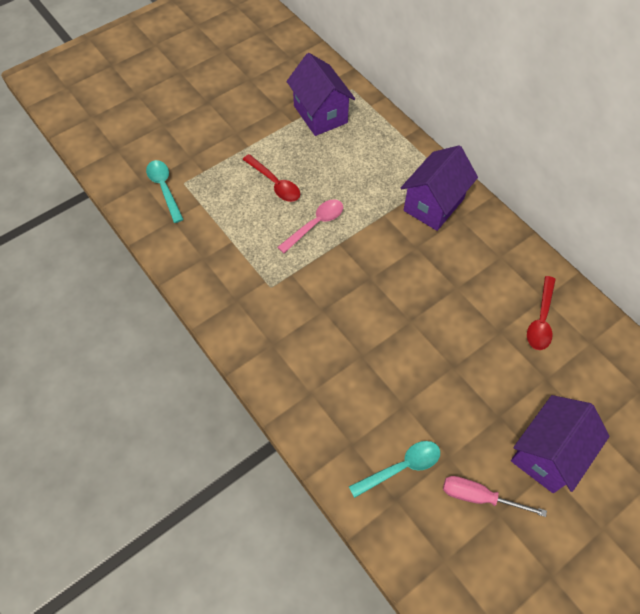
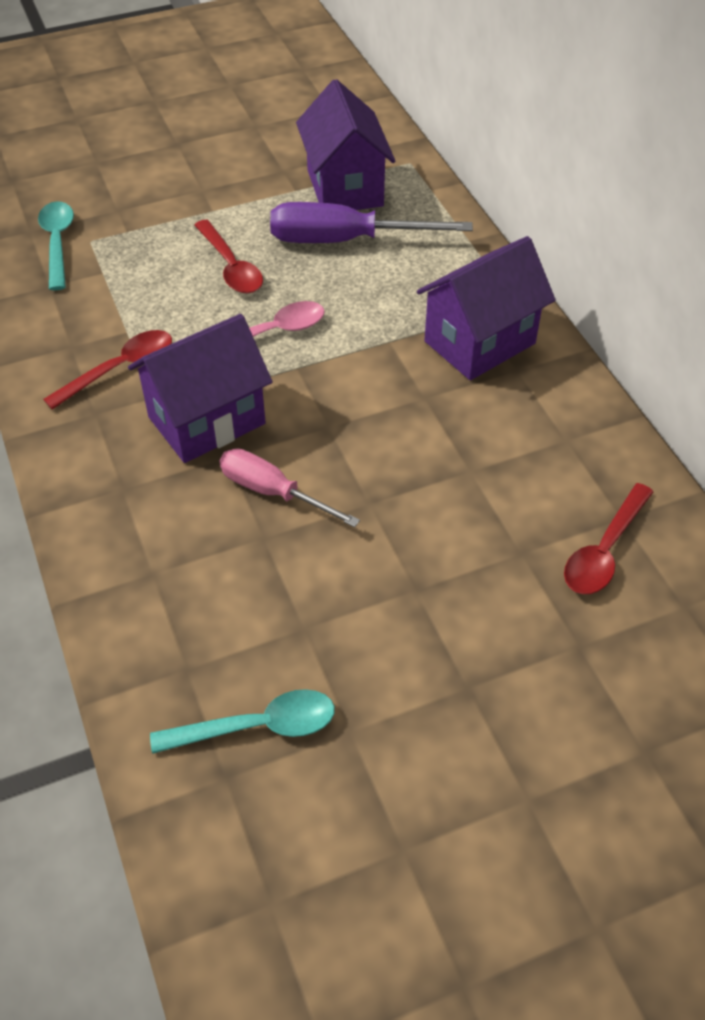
camera: 15 degrees right, 10 degrees down
pink screwdriver [443,476,547,517] -> pink screwdriver moved to [219,448,360,527]
purple house [511,395,609,493] -> purple house moved to [128,314,273,463]
none -> red spoon [43,330,172,410]
none -> purple screwdriver [270,202,473,243]

